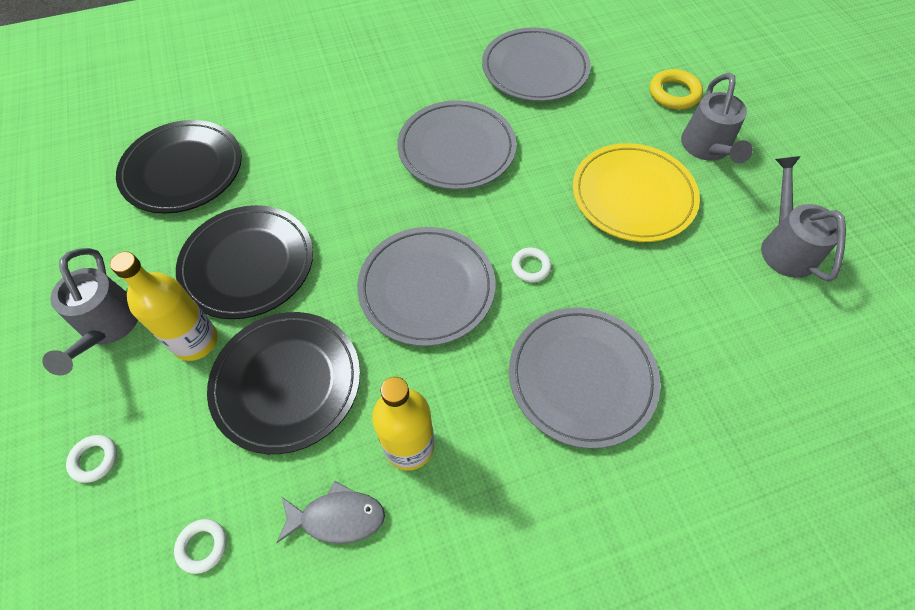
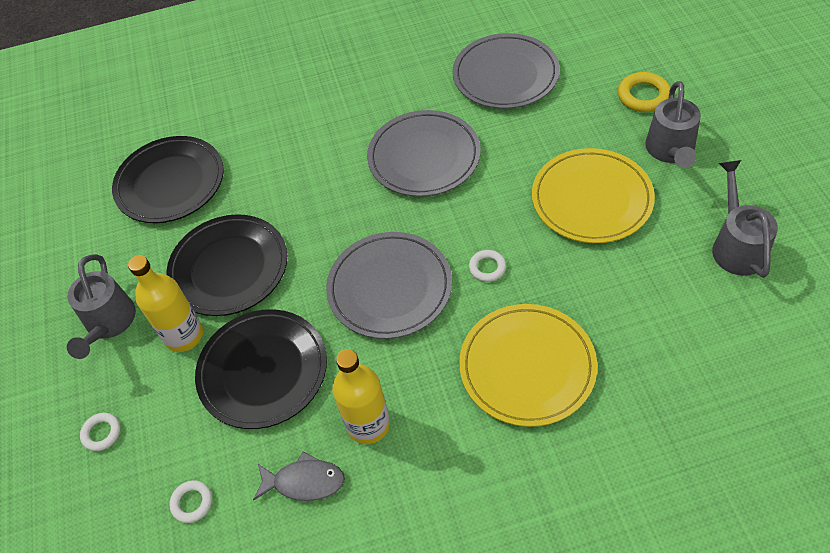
camera: 10 degrees right, 5 degrees down
grey plate [509,307,661,449] -> yellow plate [459,304,597,427]

